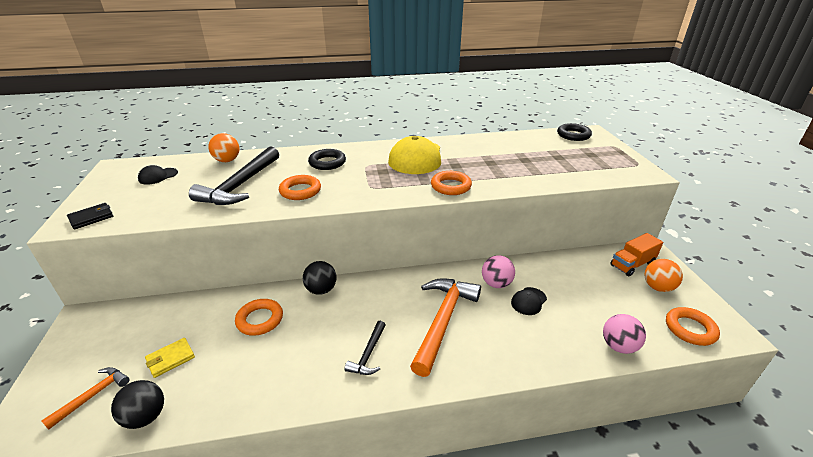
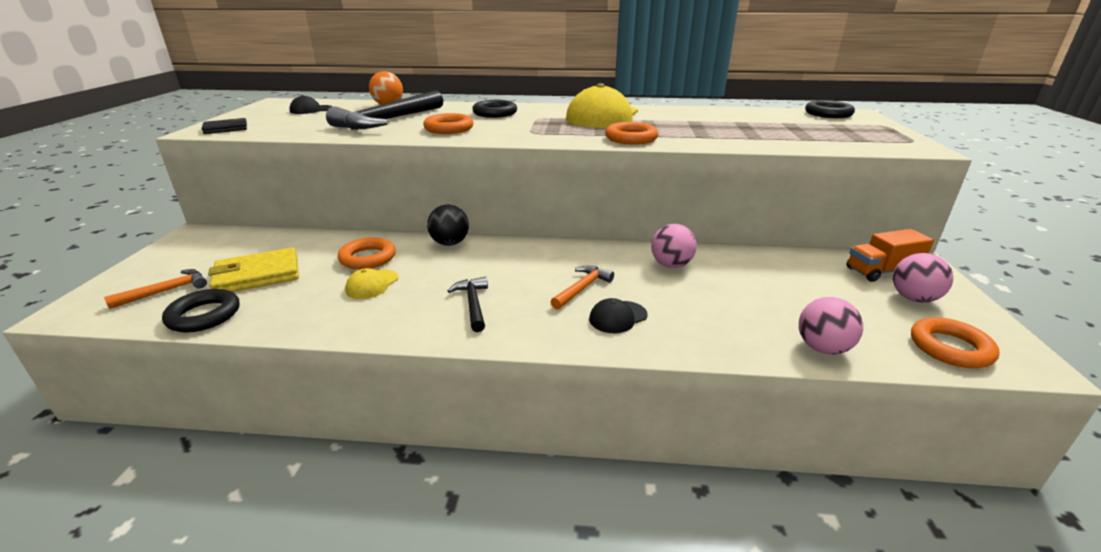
camera: 15 degrees right, 5 degrees down
black ball [111,380,164,429] -> black ring [162,289,239,333]
yellow wallet [145,338,195,378] -> yellow wallet [208,247,299,292], size x1.66
black hammer [345,321,386,375] -> black hammer turned 135 degrees clockwise [447,277,488,332]
orange hammer [410,278,481,377] -> orange hammer [551,266,614,310], size x0.50
black cap [511,287,547,315] -> black cap moved to [589,298,648,333]
orange ball [644,259,683,292] -> pink ball [893,253,953,303]
none -> yellow cap [345,268,398,299]

